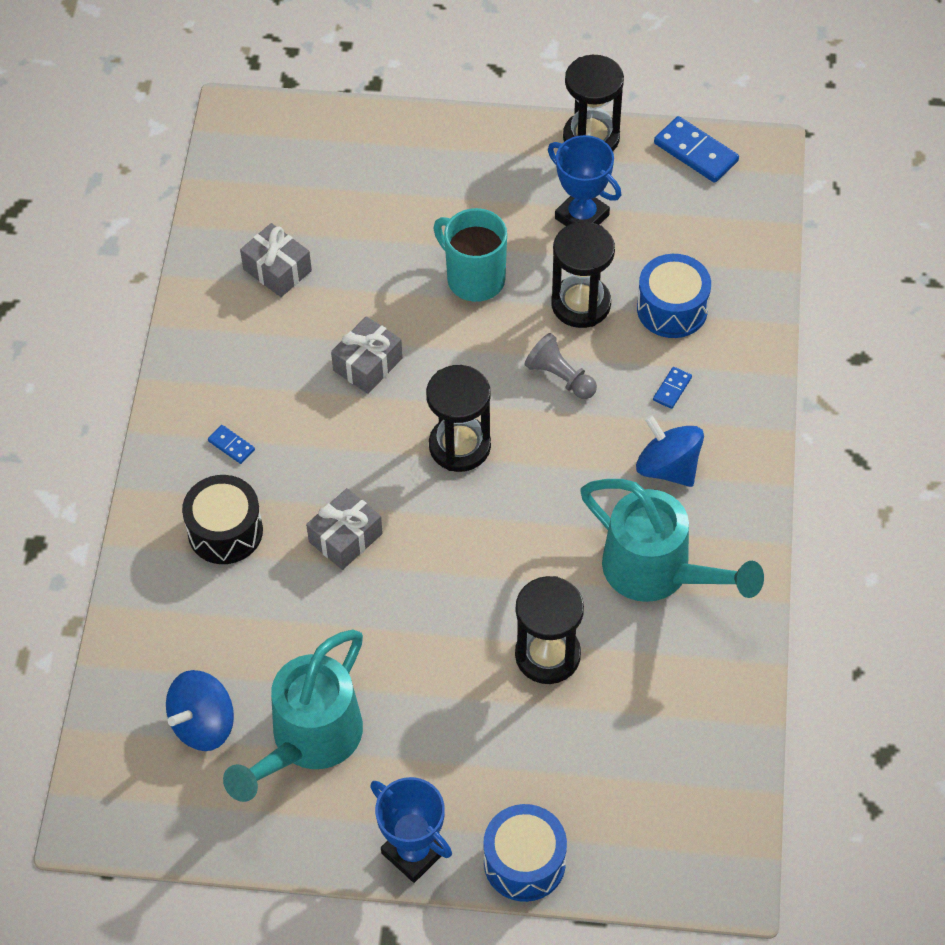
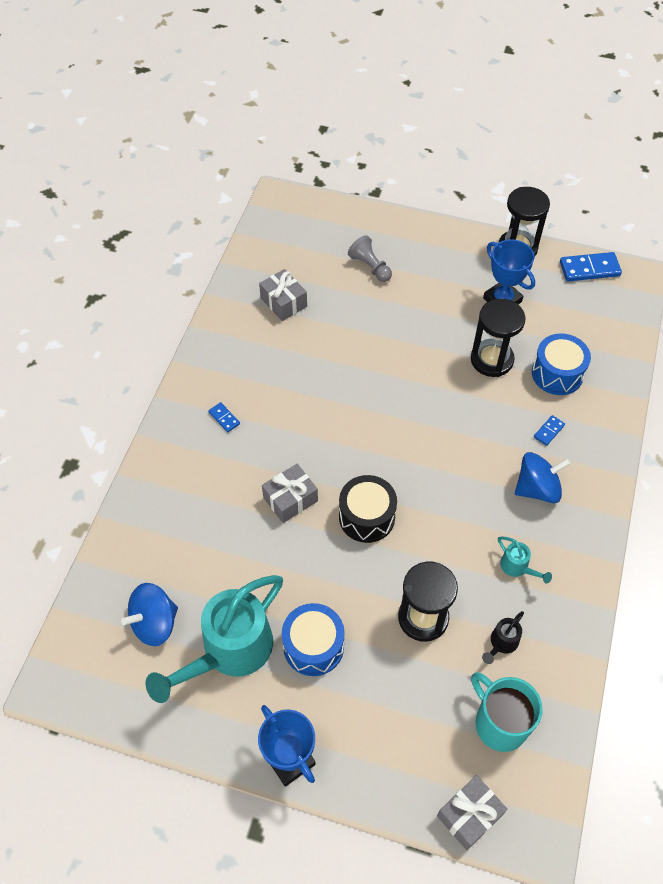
camera: 10 degrees right, 0 degrees up
black drum [182,475,263,564] -> black drum moved to [339,475,397,543]
grey gift [331,316,403,394] -> grey gift moved to [437,775,507,850]
black hourglass [426,365,491,472] -> none
turquoise mug [433,208,507,302] -> turquoise mug moved to [471,672,543,752]
blue drum [483,804,567,902] -> blue drum moved to [282,603,345,676]
grey pawn [525,333,597,399] -> grey pawn moved to [348,235,392,282]
turquoise watering can [580,479,764,602] -> turquoise watering can [498,536,552,583], size x0.42
blue spinning top [636,415,704,487] -> blue spinning top turned 105 degrees clockwise [515,452,570,503]
blue domino [654,116,739,183] -> blue domino turned 60 degrees counterclockwise [560,252,622,281]
none -> black watering can [482,611,524,664]

